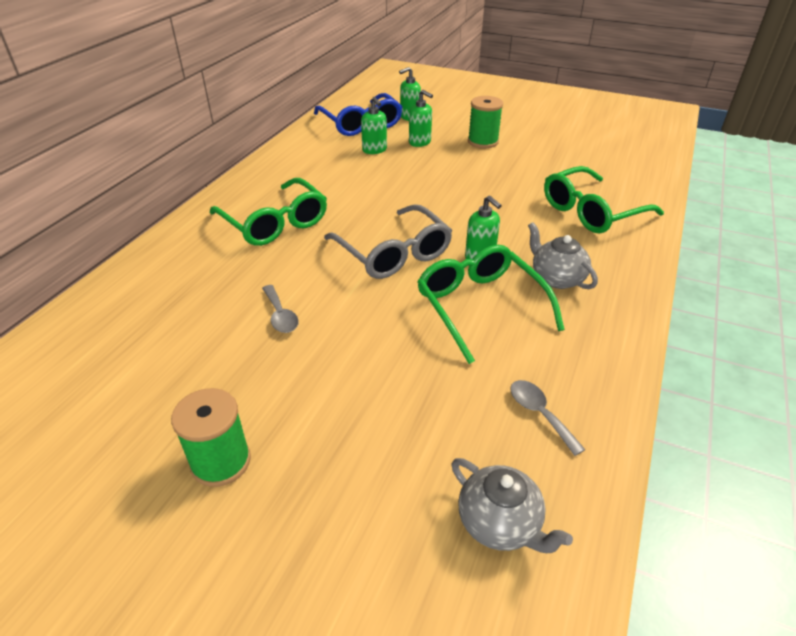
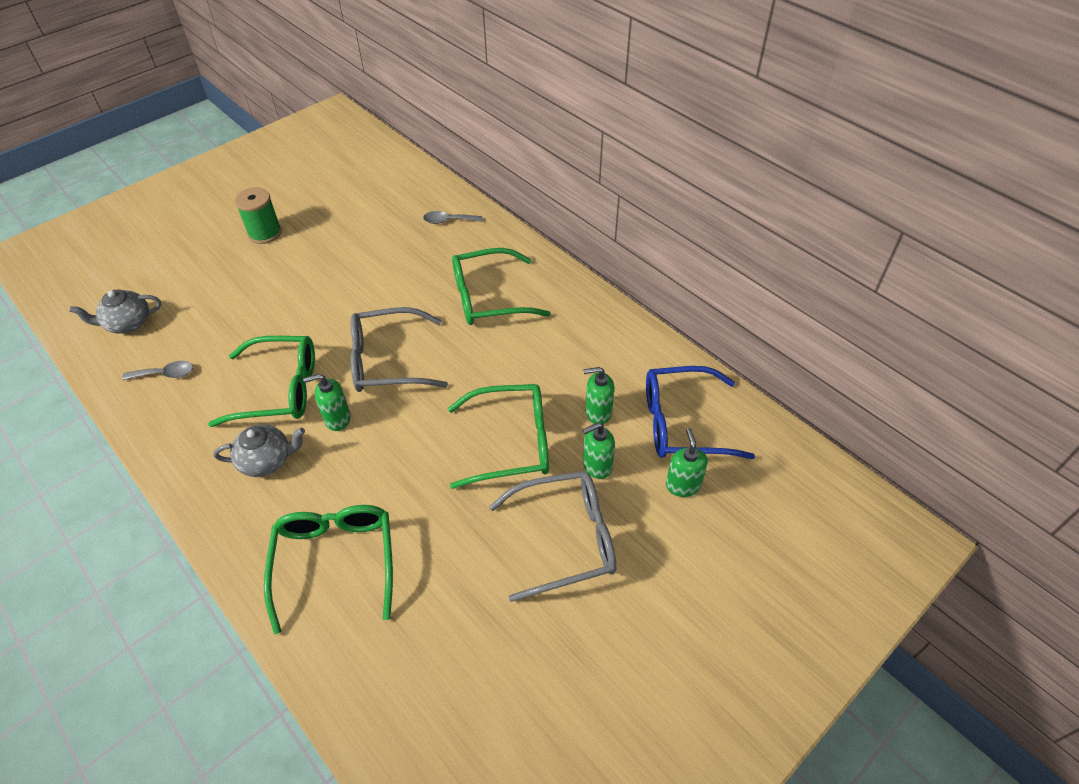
camera: 115 degrees right, 10 degrees up
grey spoon [262,285,299,333] -> grey spoon moved to [423,211,482,224]
green spool [468,96,503,148] -> grey glasses [489,471,617,602]
none -> green glasses [448,384,549,489]

